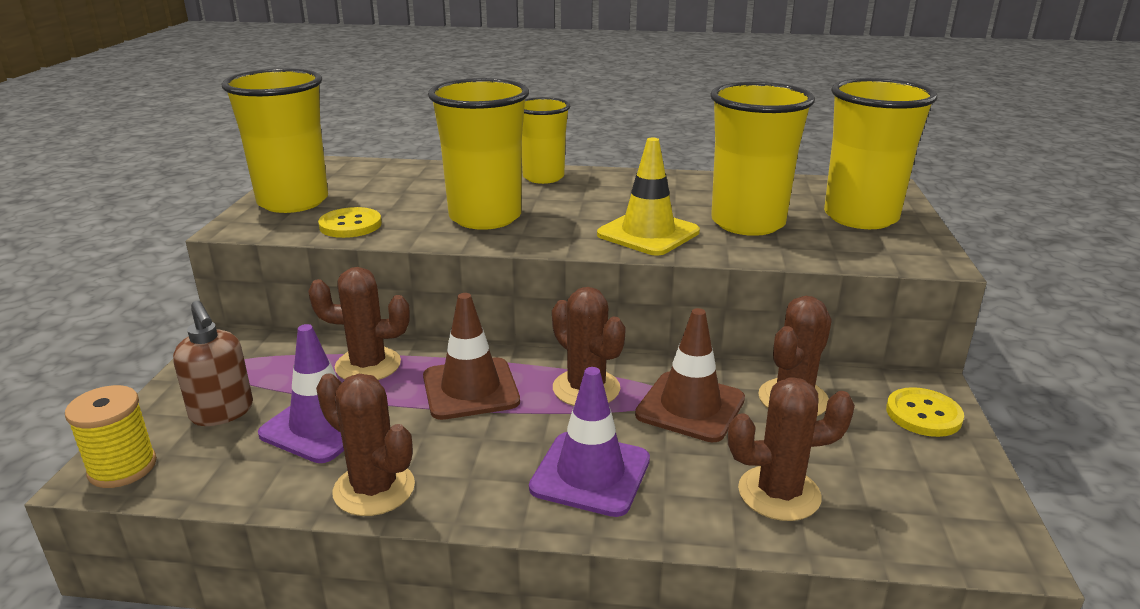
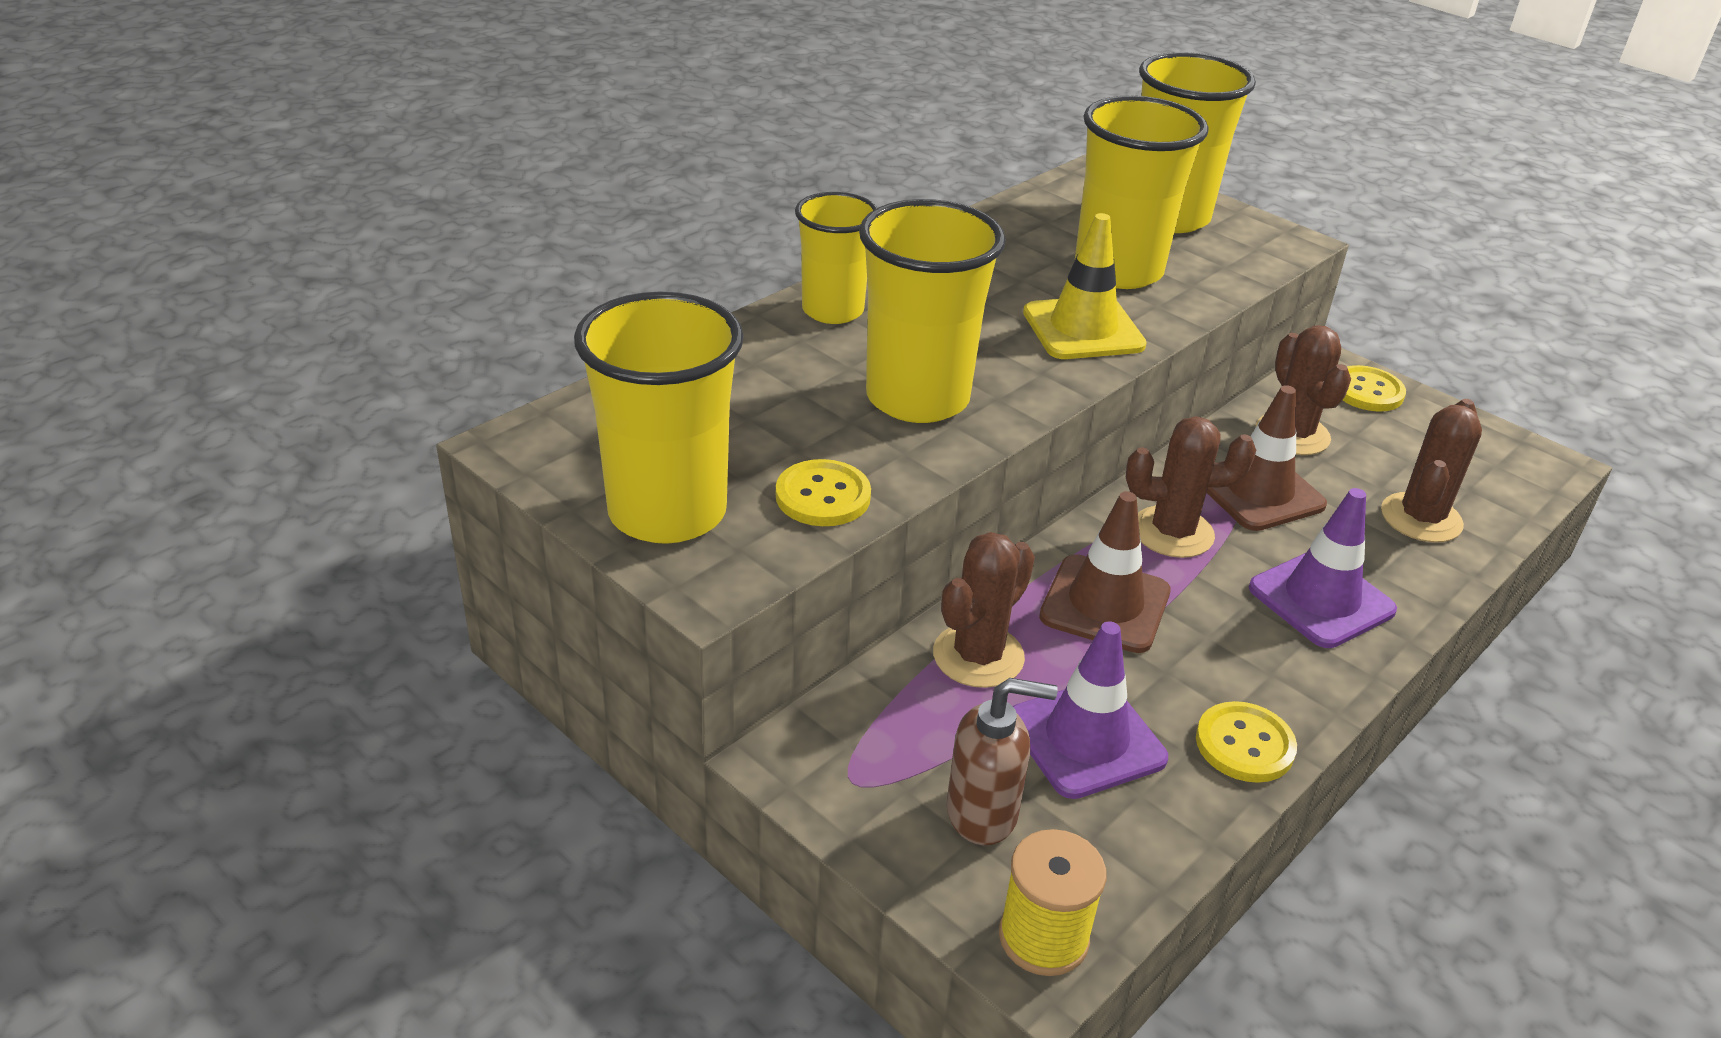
camera: 55 degrees left, 10 degrees up
brown cactus [316,373,415,516] -> yellow button [1196,701,1297,783]

